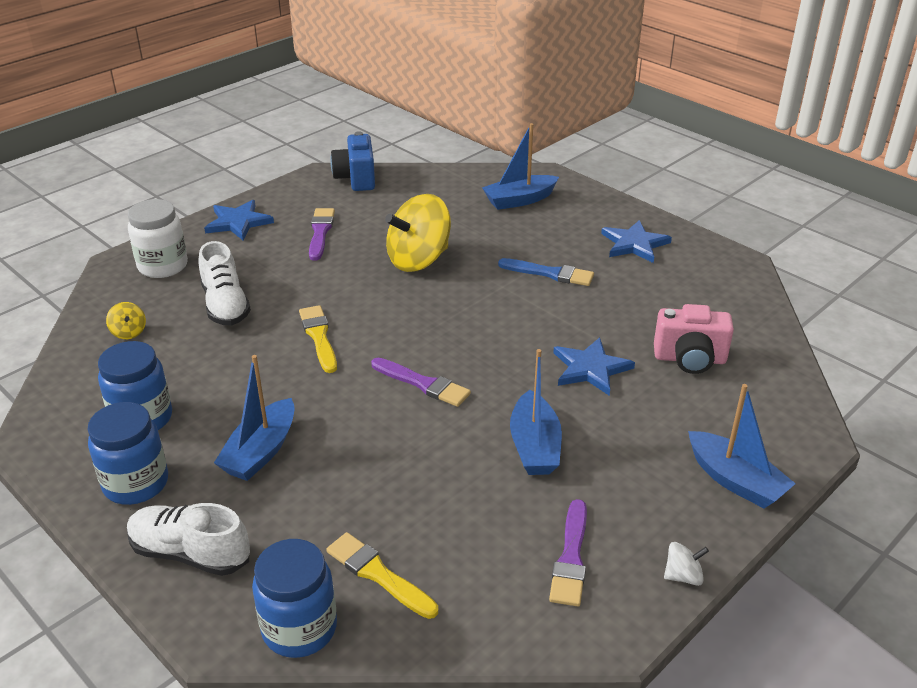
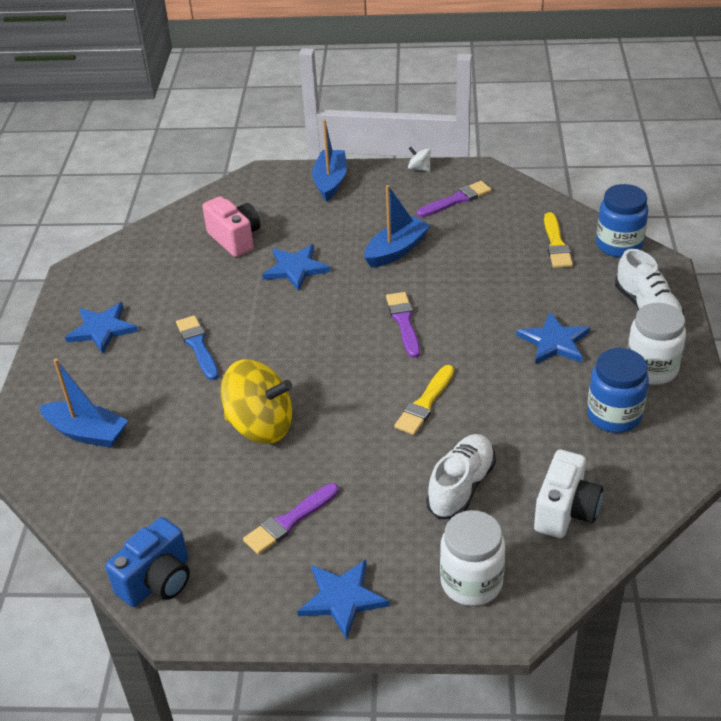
camera: 130 degrees left, 5 degrees up
blue jar [88,402,168,505] -> white jar [627,303,686,385]
yellow spinning top [106,302,146,339] -> white camera [534,450,603,538]
blue boat [214,355,295,481] -> blue star [516,312,590,365]

